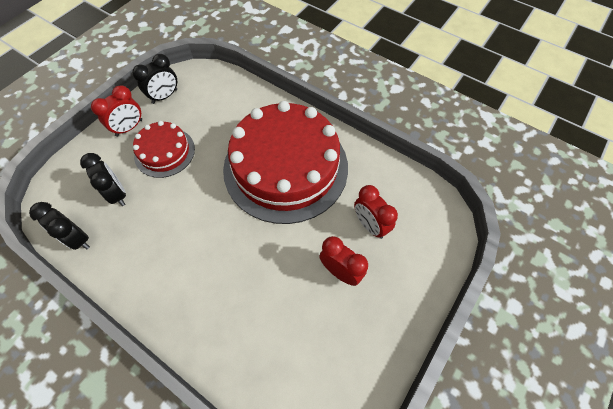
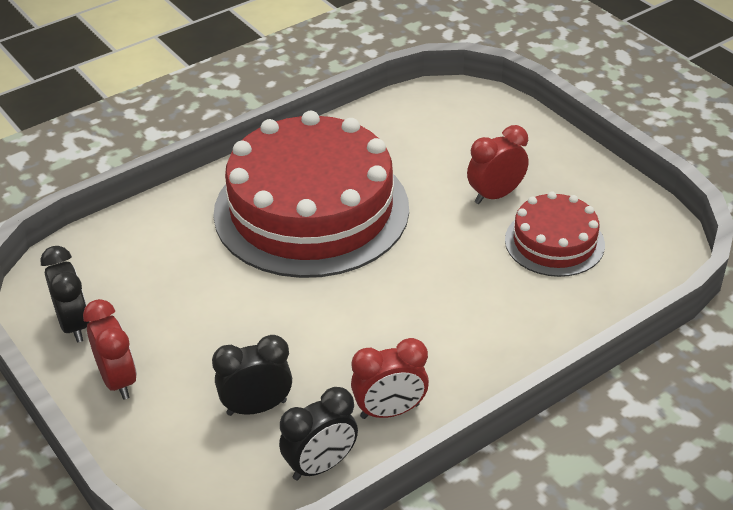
camera: 70 degrees left, 20 degrees down
red cake [133,121,195,178] -> red cake moved to [505,192,605,277]
red clock [354,185,398,239] -> red clock moved to [351,338,429,419]

